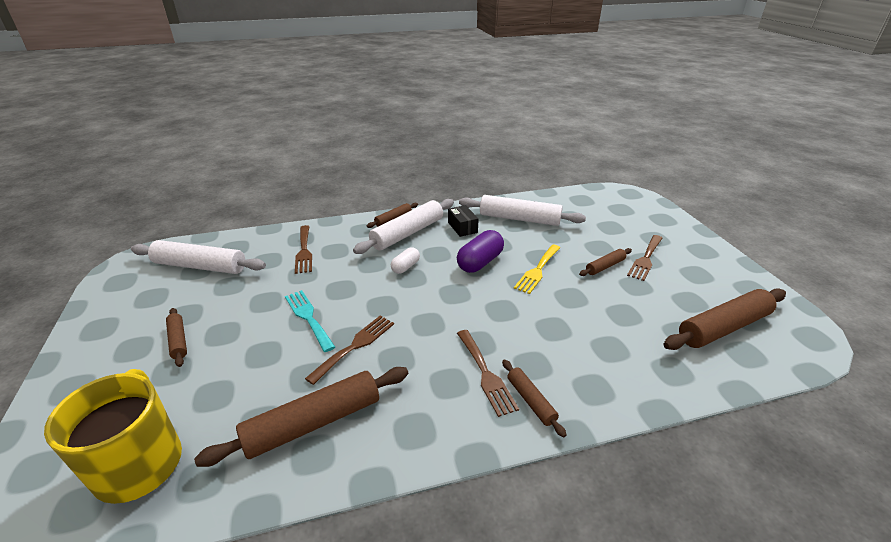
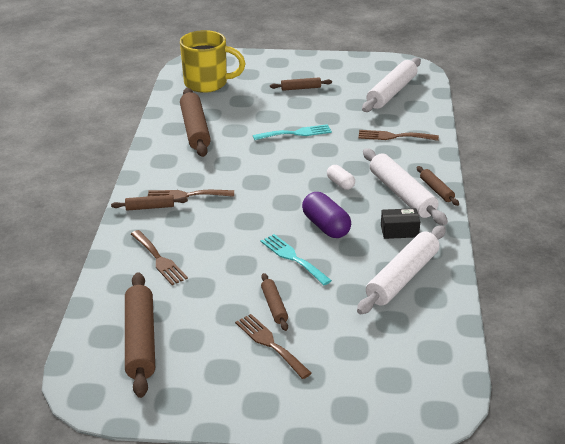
camera: 110 degrees right, 0 degrees up
brown fork [305,316,394,385] -> brown fork moved to [131,230,188,285]
yellow fork [514,245,560,294] -> turquoise fork [261,234,332,285]

